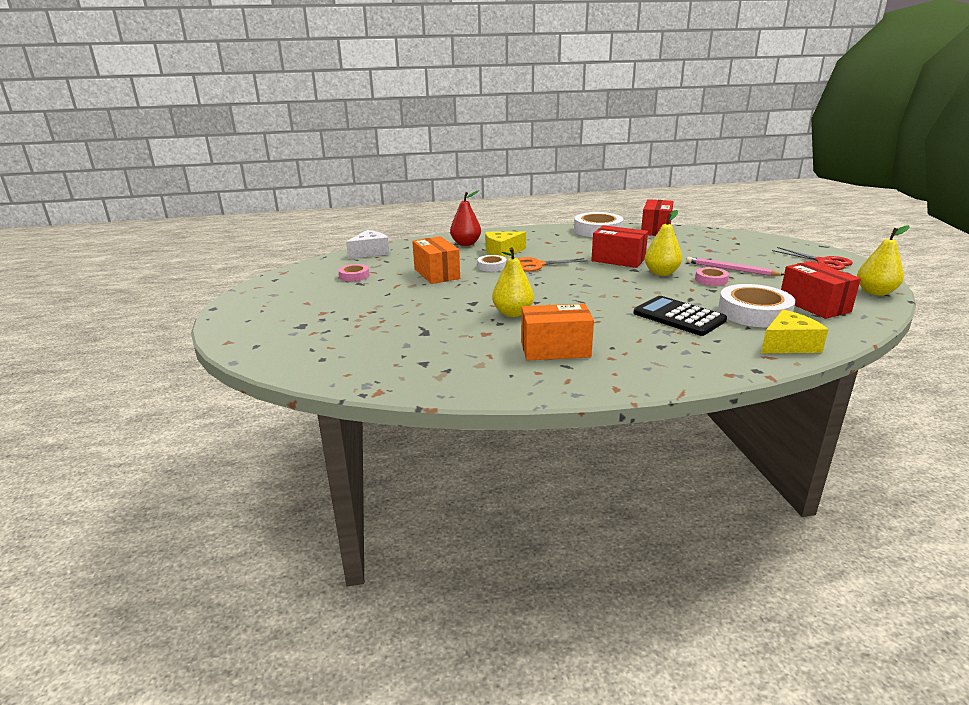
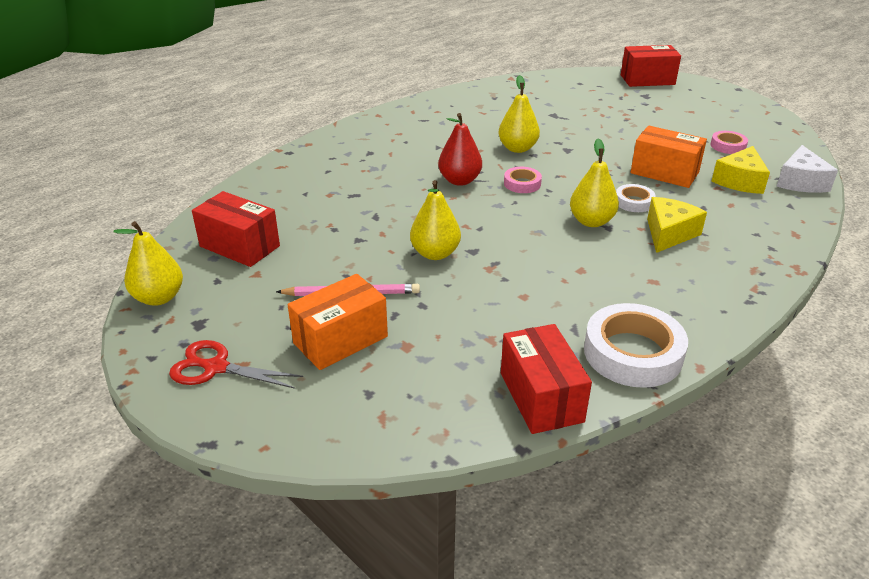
camera: 145 degrees right, 10 degrees up
red pear [450,190,481,246] -> red pear moved to [438,113,482,186]
orange scissors [517,257,587,271] -> yellow pear [570,138,619,227]
orange box [521,303,594,361] -> orange box moved to [287,274,388,370]
red box [591,225,648,268] -> red box moved to [621,45,681,87]
black calculator [633,296,727,336] -> none
pink tape [695,267,729,286] -> pink tape moved to [504,167,542,193]
white tape [718,284,795,327] -> none
yellow cheese [761,310,828,353] -> yellow cheese moved to [712,146,770,194]

